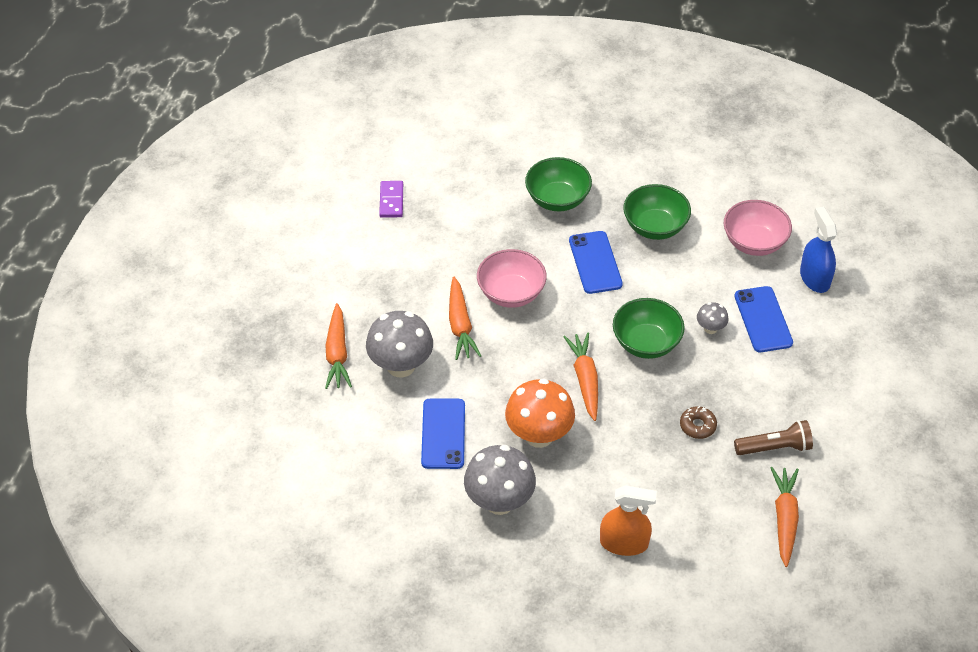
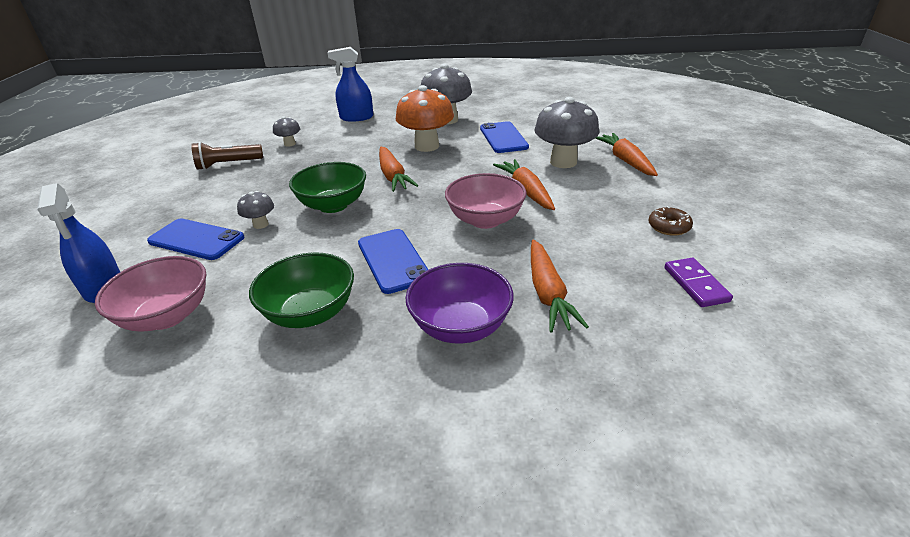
camera: 170 degrees right, 15 degrees down
green bowl [525,157,592,211] -> purple bowl [406,263,514,344]
orange spray bottle [600,485,657,556] -> blue spray bottle [327,47,373,122]
brown donut [680,406,717,439] -> brown donut moved to [648,206,693,236]
blue phone [734,286,793,352] -> blue phone turned 45 degrees counterclockwise [147,218,244,260]
orange carrot [771,467,799,567] -> orange carrot moved to [531,240,589,333]
none -> grey mushroom [273,116,300,147]

